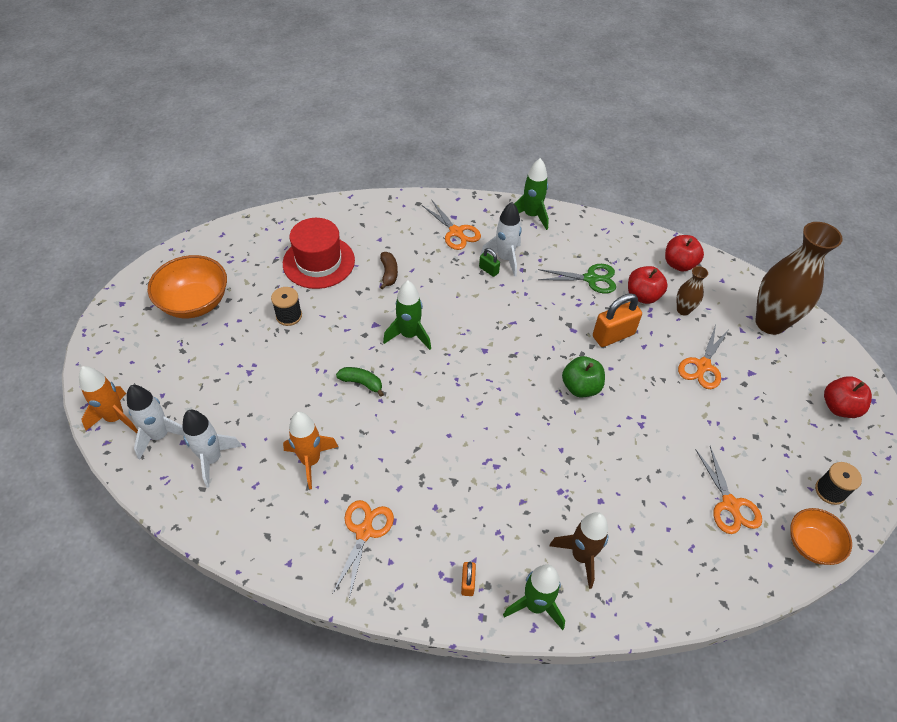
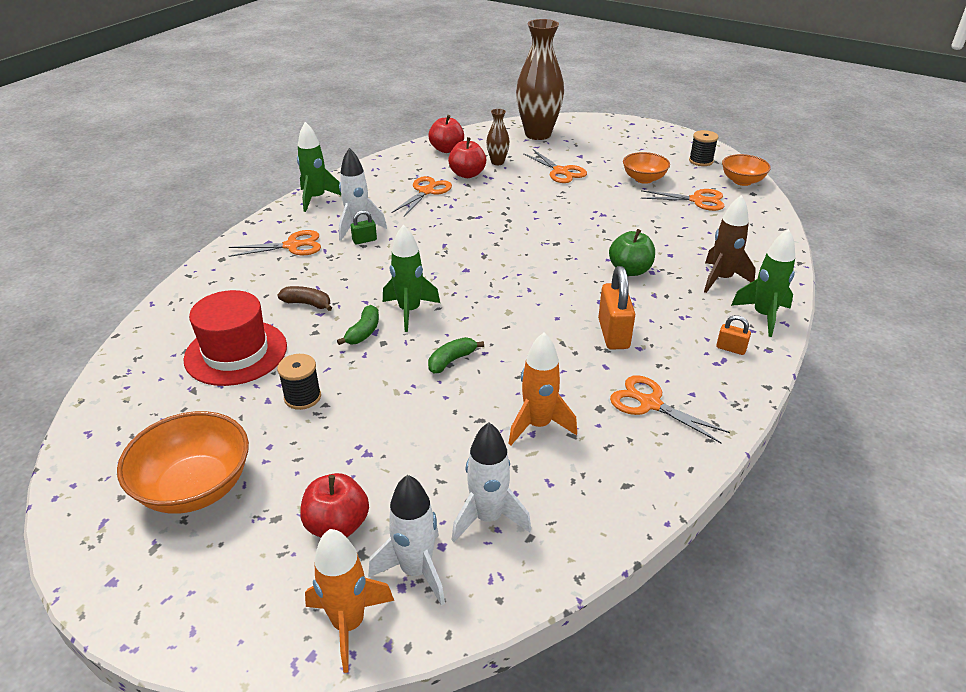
camera: 65 degrees left, 15 degrees down
green scissors [538,264,616,293] -> orange scissors [391,176,452,217]
green apple [562,356,605,397] -> green apple moved to [609,229,655,276]
orange padlock [593,293,642,347] -> orange padlock moved to [598,266,635,350]
red apple [824,376,872,418] -> red apple moved to [300,473,369,537]
none -> green banana [337,305,379,345]
none -> orange bowl [623,152,670,184]

